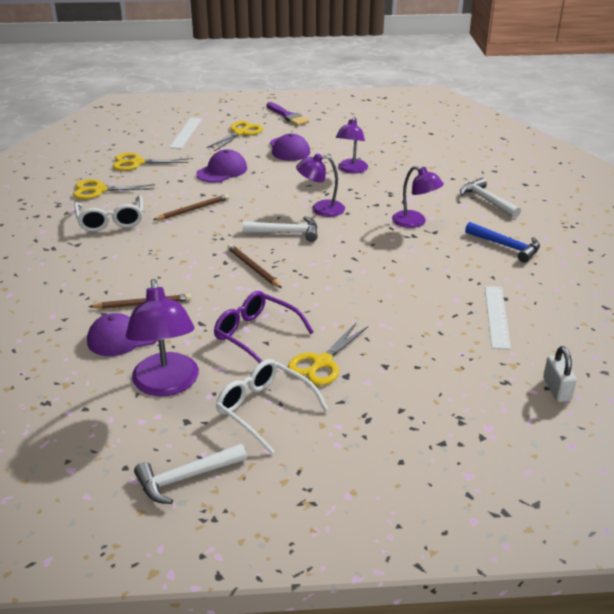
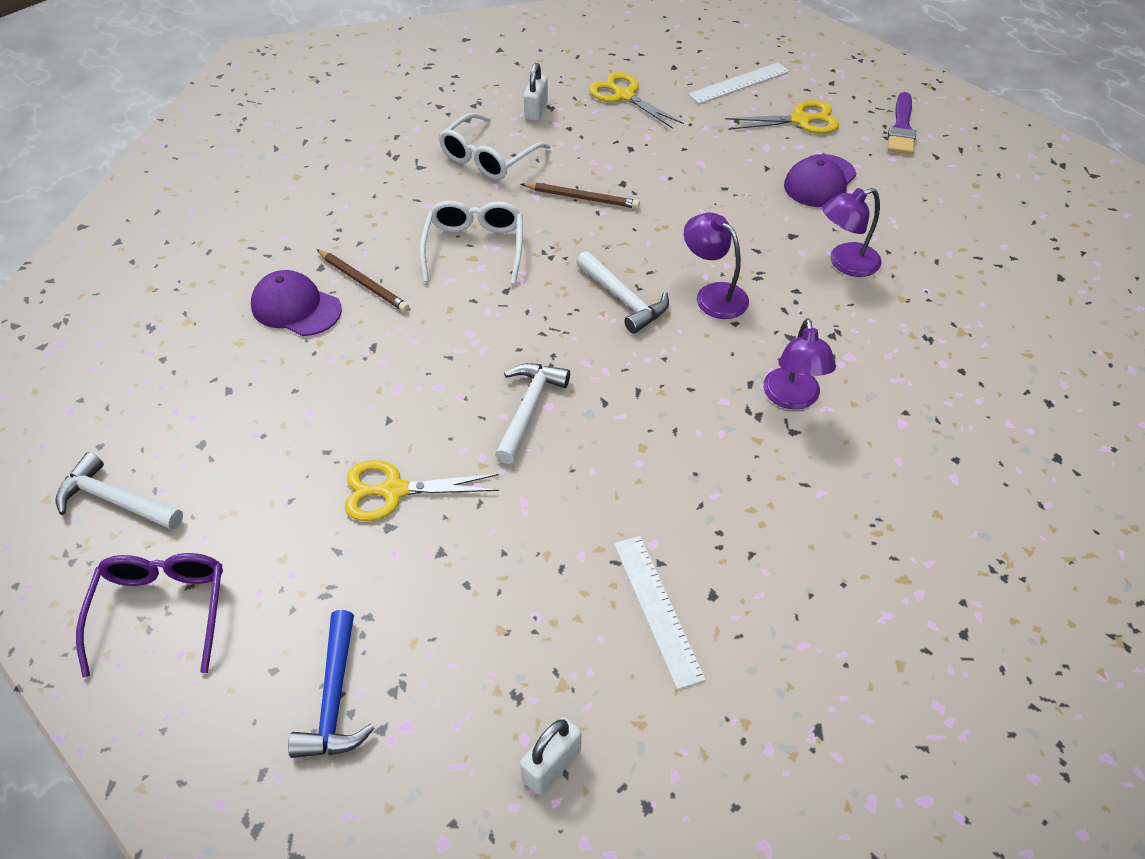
camera: 50 degrees right, 15 degrees up
yellow scissors [73,179,155,199] -> white padlock [524,63,548,121]
purple lamp [126,279,199,396] -> none
purple cap [196,149,247,183] -> none
purple glasses [214,291,314,363] -> purple glasses moved to [76,553,223,678]
white glasses [216,359,329,454] -> white glasses moved to [420,201,523,284]
brown pencil [227,244,282,288] -> none
white hammer [460,178,521,218] -> white hammer moved to [495,363,570,464]
blue hammer [465,222,540,263] -> blue hammer moved to [288,610,375,758]
white ruler [485,286,511,350] -> white ruler turned 75 degrees counterclockwise [614,536,706,689]

